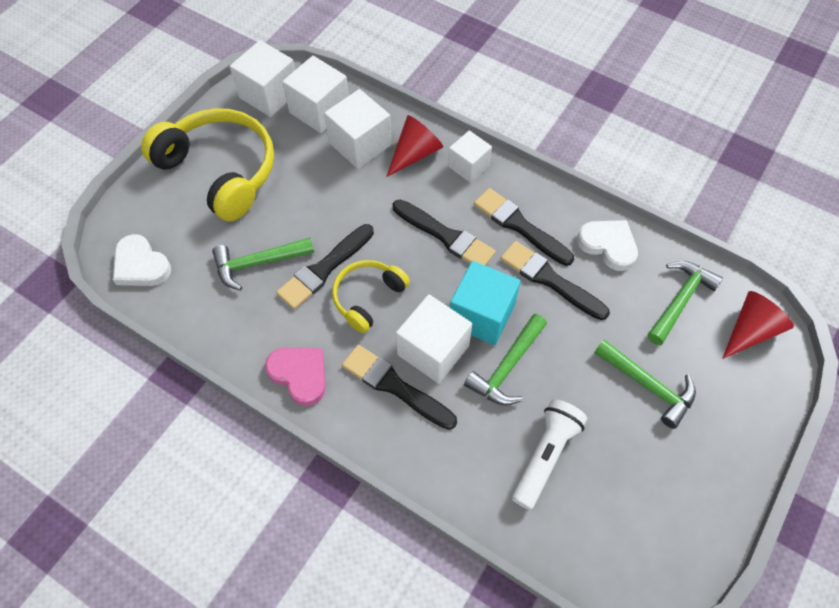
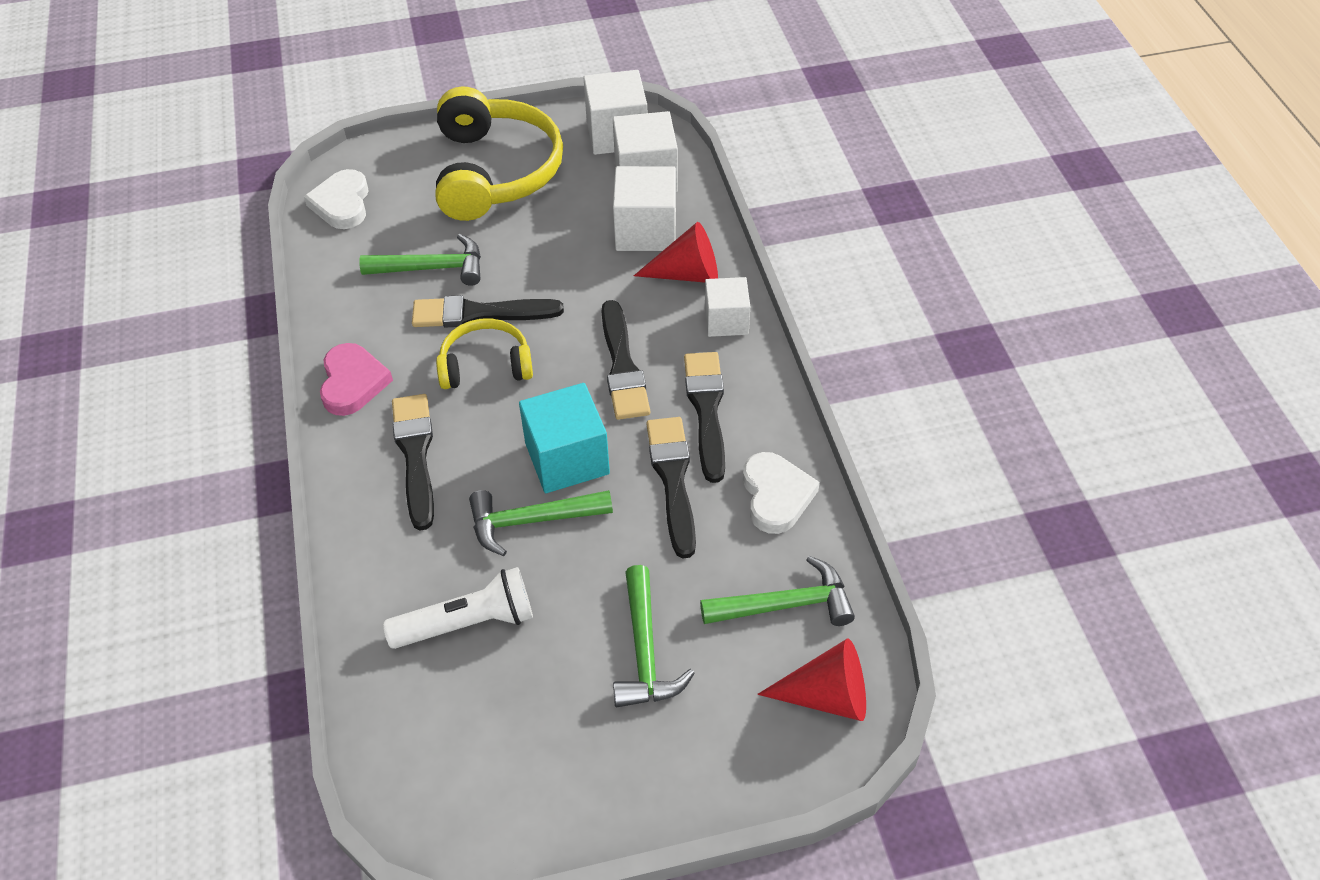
camera: 45 degrees right, 10 degrees down
green hammer [212,237,314,291] -> green hammer turned 150 degrees clockwise [359,234,481,286]
white cube [396,294,472,384] -> none

